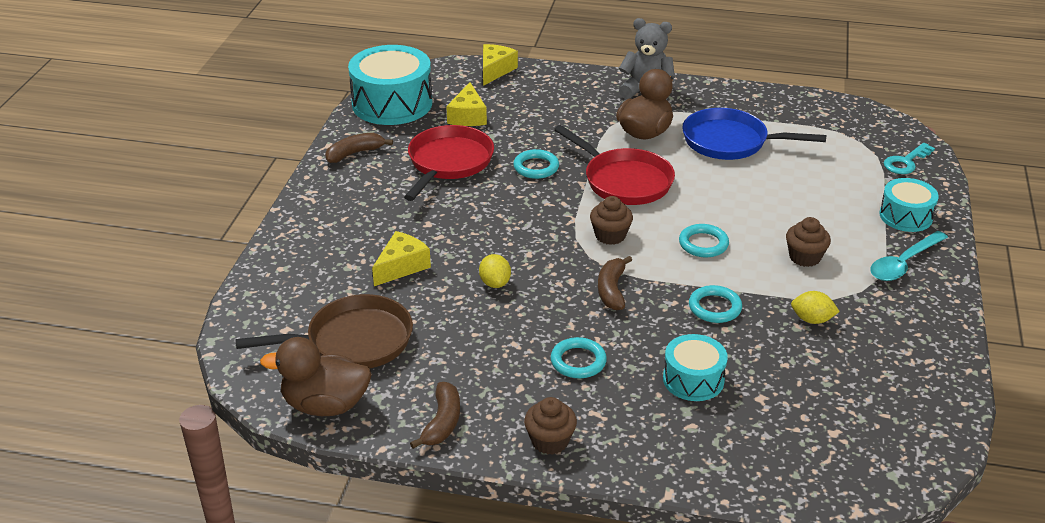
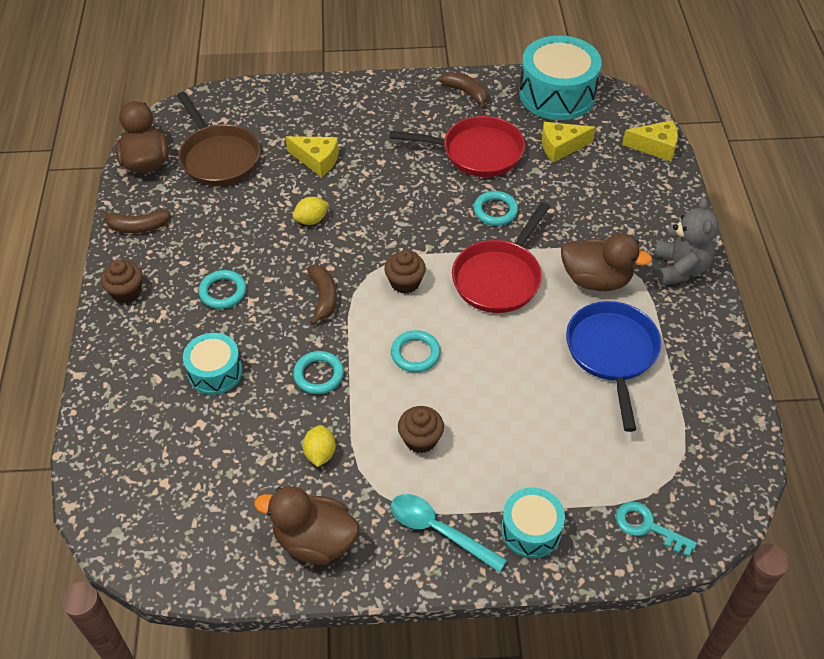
camera: 75 degrees right, 15 degrees up
brown banana [598,256,632,310] -> brown banana turned 90 degrees clockwise [307,265,337,325]
none -> brown duck [254,486,359,565]

